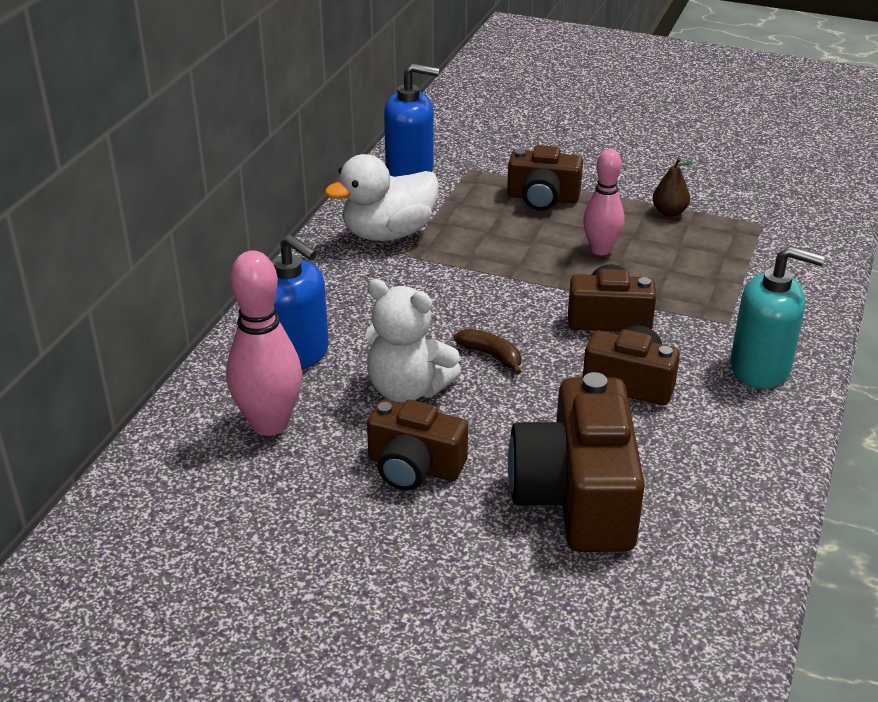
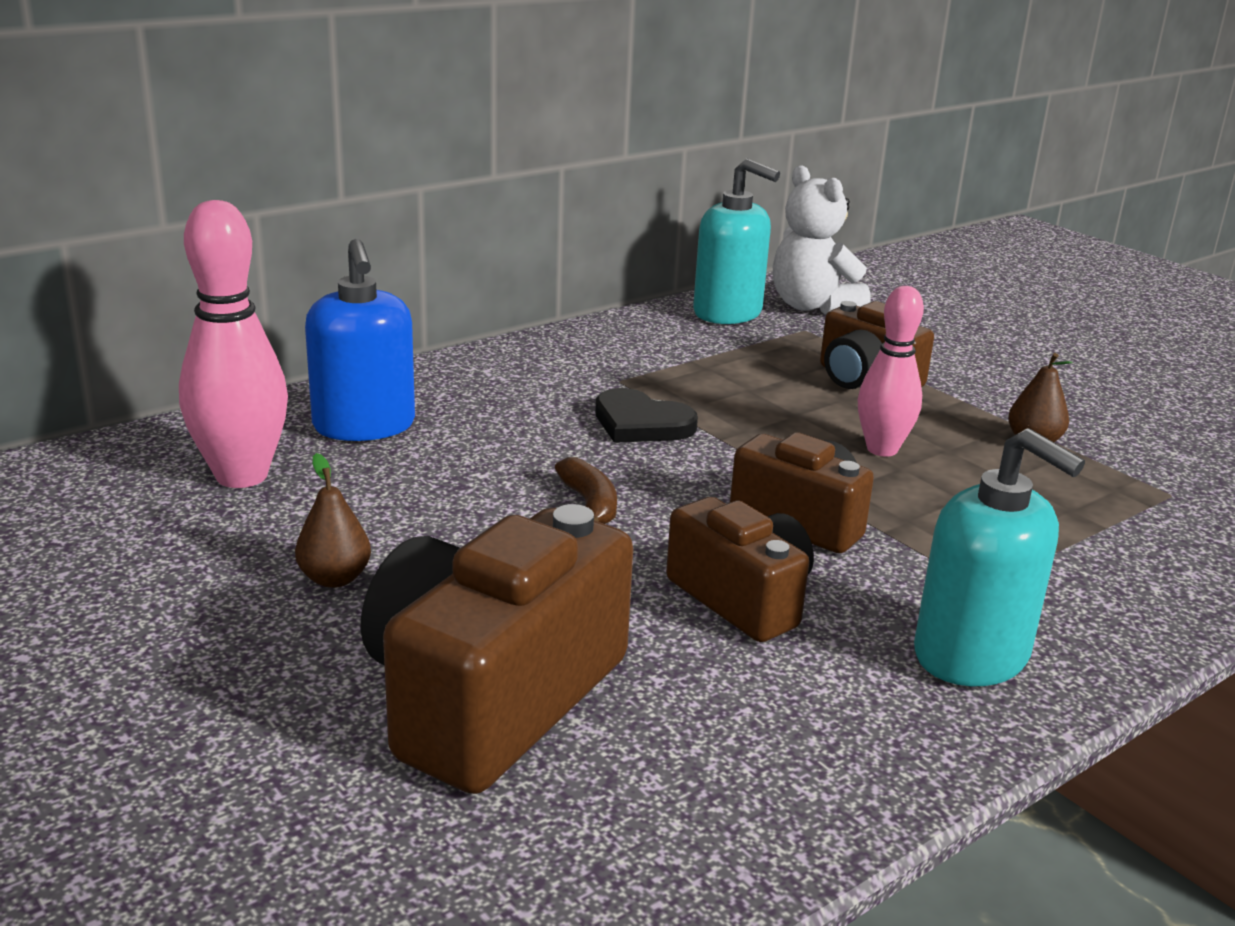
camera: 30 degrees right, 10 degrees down
white duck [325,154,439,241] -> none
white teddy bear [366,279,461,403] -> white teddy bear moved to [773,165,871,315]
brown camera [367,400,468,491] -> brown pear [295,453,371,588]
blue soap dispenser [384,63,439,177] -> turquoise soap dispenser [693,158,780,324]
none -> black heart [595,388,698,443]

